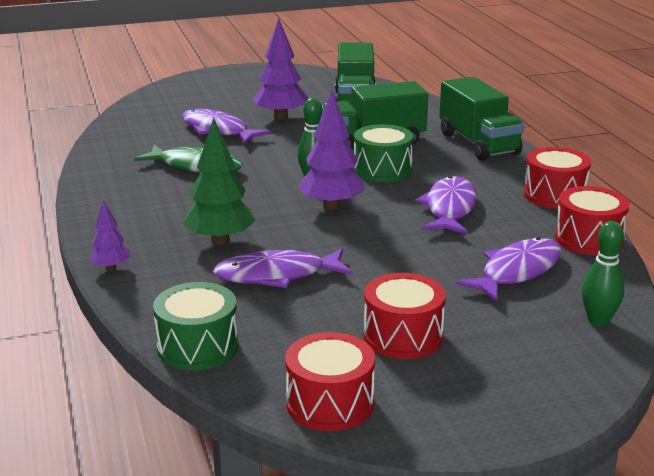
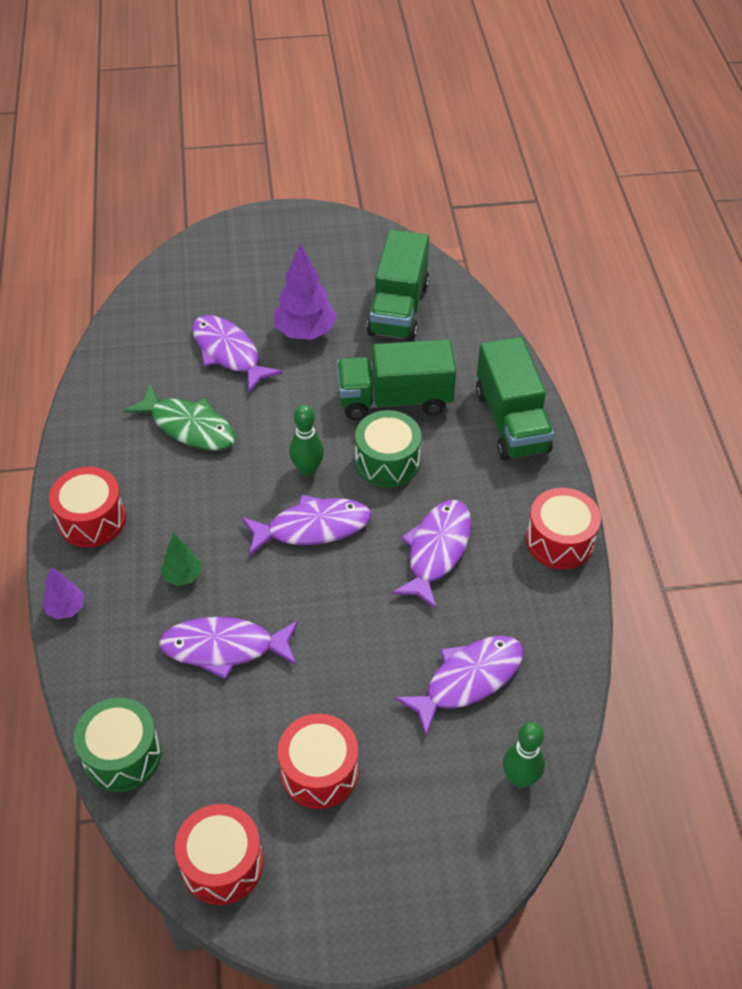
camera: 10 degrees right, 25 degrees up
green tree [183,118,256,245] -> green tree [161,533,201,586], size x0.55
purple tree [298,90,365,210] -> purple fish [241,495,371,556]
red drum [555,186,630,255] -> red drum moved to [49,467,126,547]

